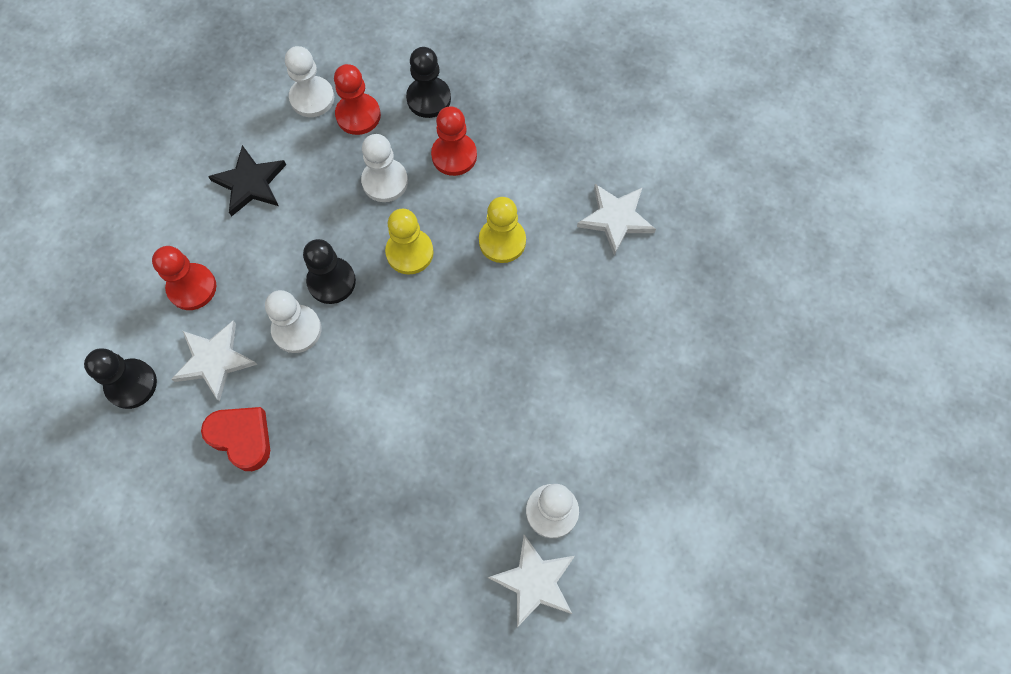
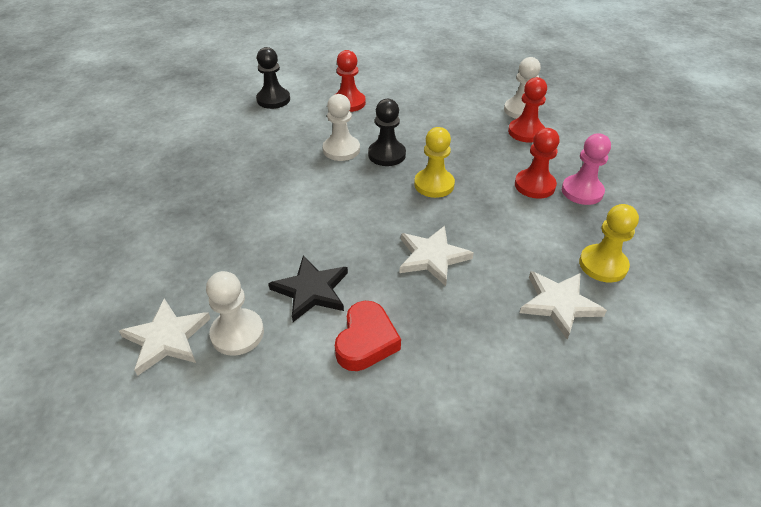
camera: 70 degrees right, 25 degrees down
white star [172,321,257,402] -> white star moved to [400,226,474,286]
red heart [201,407,270,471] -> red heart moved to [335,301,401,371]
black star [208,145,286,217] -> black star moved to [268,255,348,322]
white pawn [361,134,408,202] -> none
black pawn [406,47,451,118] -> none
yellow pawn [479,197,526,263] -> yellow pawn moved to [579,204,639,282]
none -> pink pawn [562,133,611,205]

